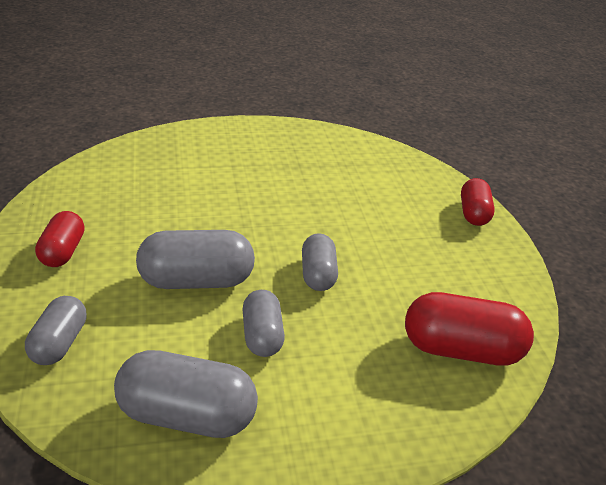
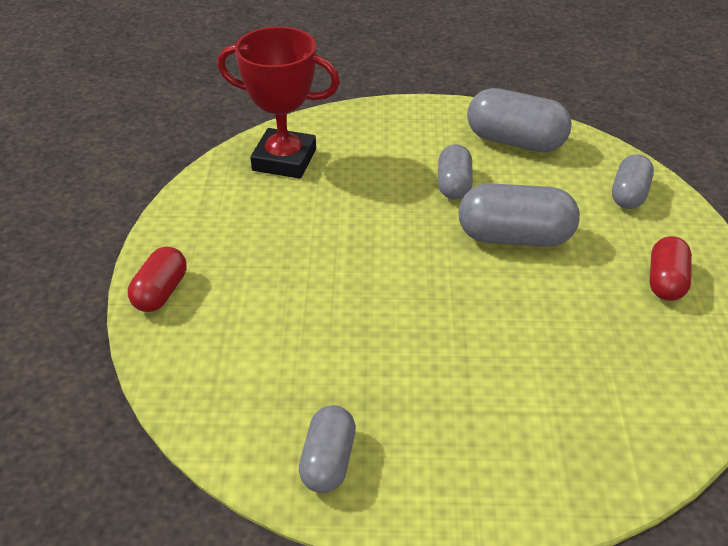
camera: 165 degrees left, 5 degrees up
grey capsule [302,233,338,291] -> grey capsule moved to [299,405,356,493]
red capsule [405,292,534,366] -> red trophy [217,27,340,179]

